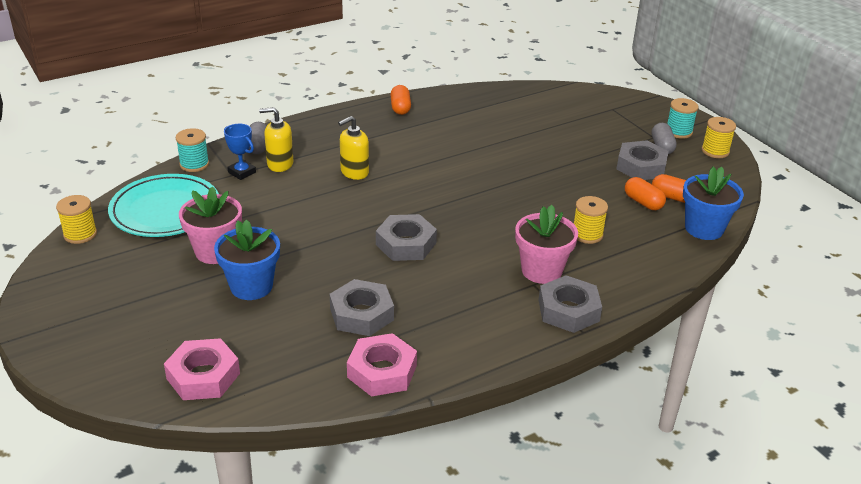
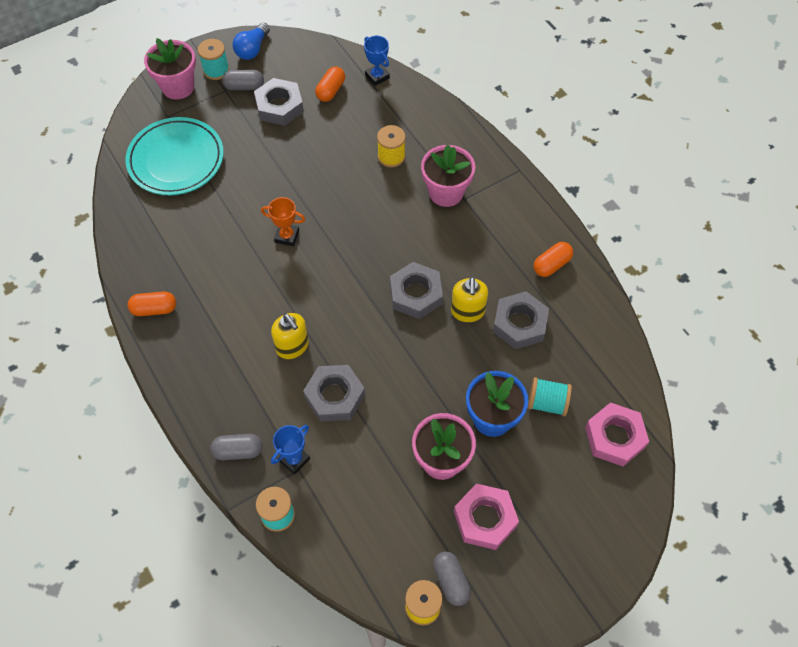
camera: 90 degrees left, 25 degrees up
turquoise plate [108,174,219,237] -> turquoise plate moved to [125,117,224,195]
yellow soap dispenser [259,107,293,172] -> yellow soap dispenser moved to [451,277,488,322]
pink nut [347,333,417,397] -> pink nut moved to [454,484,519,550]
grey nut [539,275,602,333] -> grey nut moved to [303,365,365,422]
orange capsule [625,177,666,210] -> orange capsule moved to [534,242,573,277]
blue flower pot [683,167,744,240] -> blue trophy [364,36,390,86]
yellow spool [701,117,736,158] -> blue light bulb [233,23,270,60]
none -> pink flower pot [144,38,196,100]
none -> orange trophy [261,197,305,246]
none -> grey capsule [433,552,471,606]
none -> turquoise spool [528,377,572,416]

